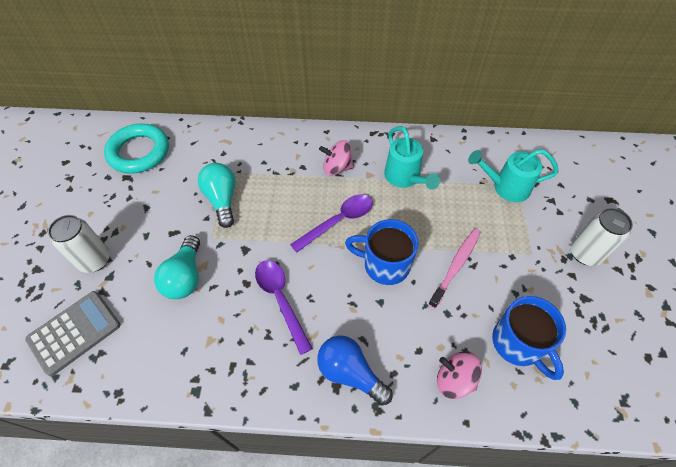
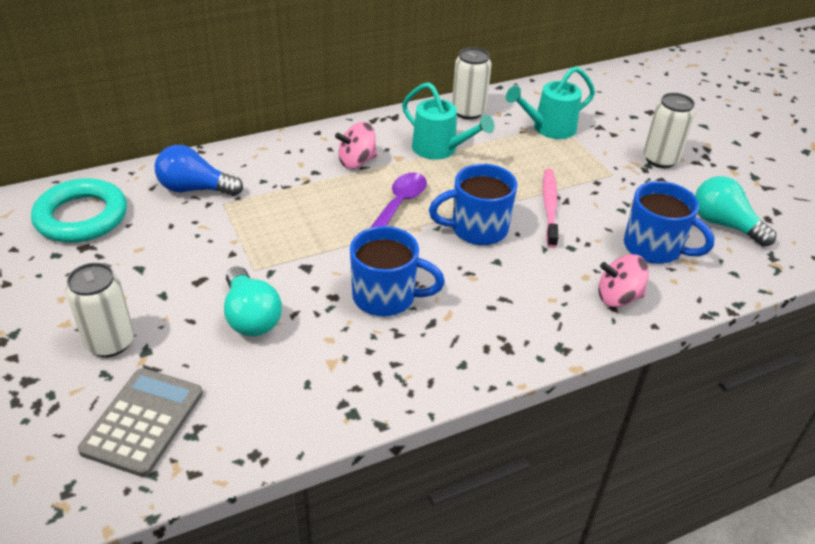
camera: 30 degrees left, 15 degrees down
turquoise light bulb [198,163,235,228] -> turquoise light bulb moved to [695,176,776,247]
purple spoon [255,260,313,355] -> blue mug [350,226,445,316]
blue light bulb [317,335,393,406] -> blue light bulb moved to [155,145,243,196]
none -> white can [452,47,491,120]

